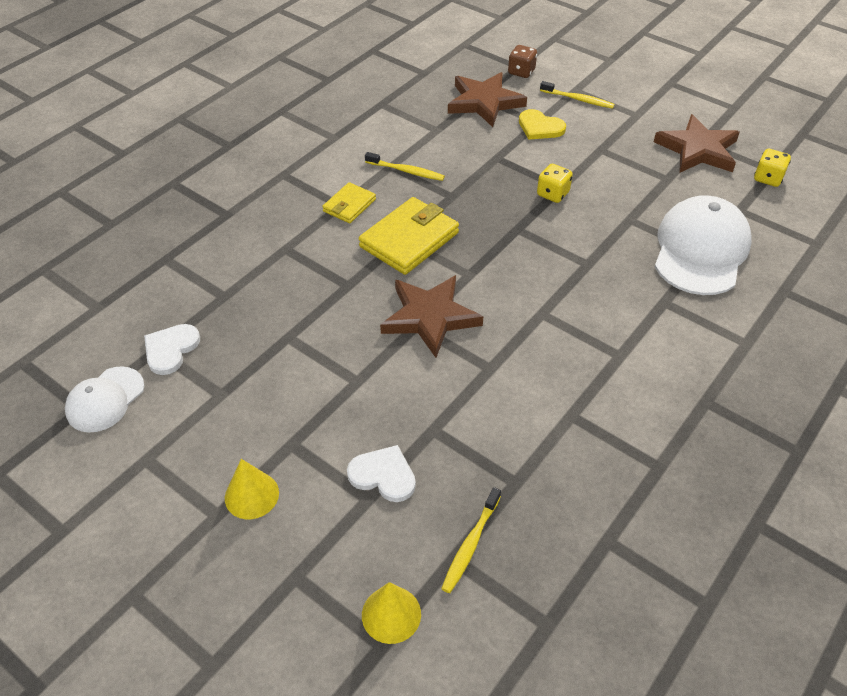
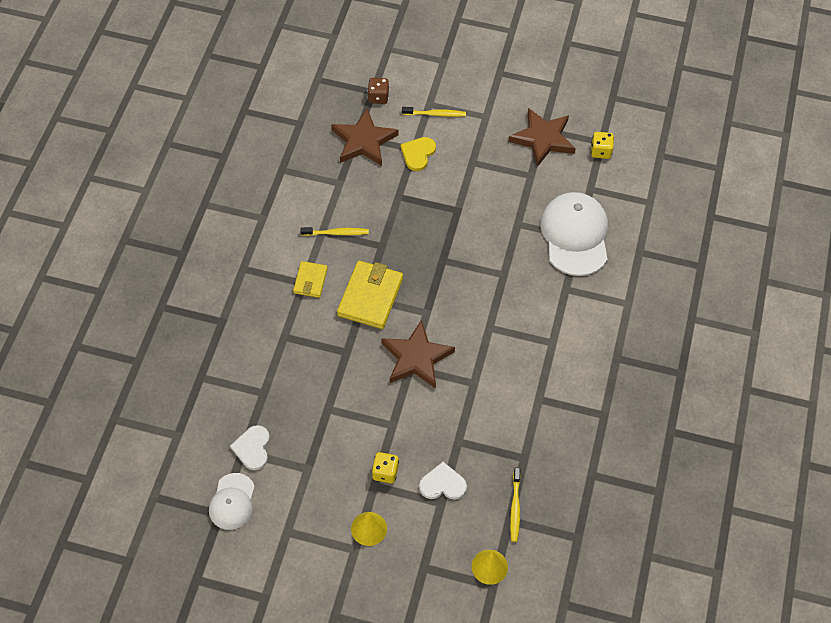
camera: 25 degrees left, 10 degrees up
yellow heart [519,109,566,140] -> yellow heart turned 105 degrees clockwise [401,137,436,171]
yellow dice [537,164,573,203] -> yellow dice moved to [372,452,399,483]

